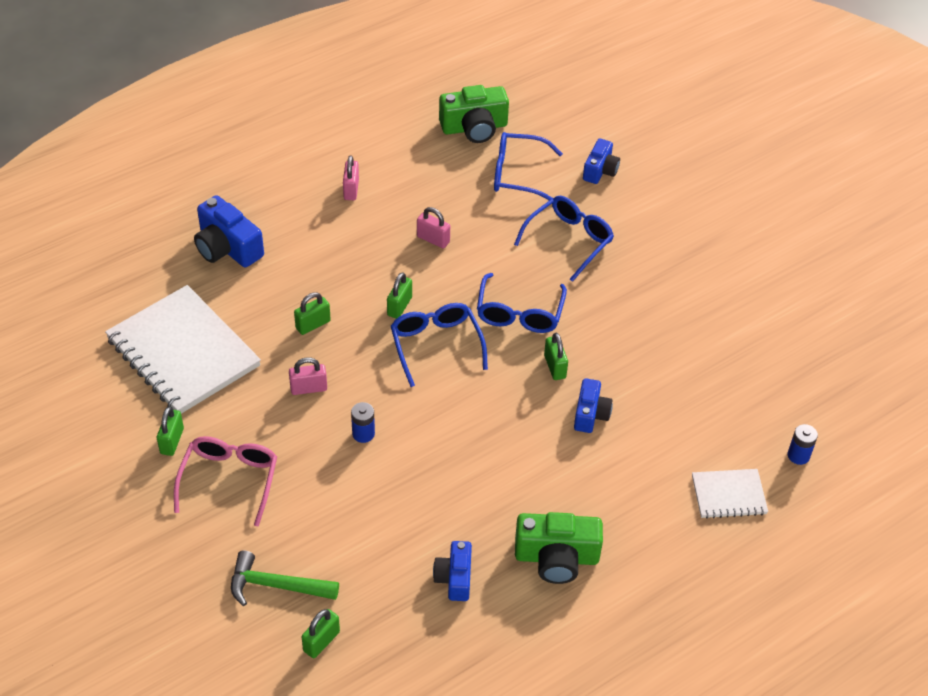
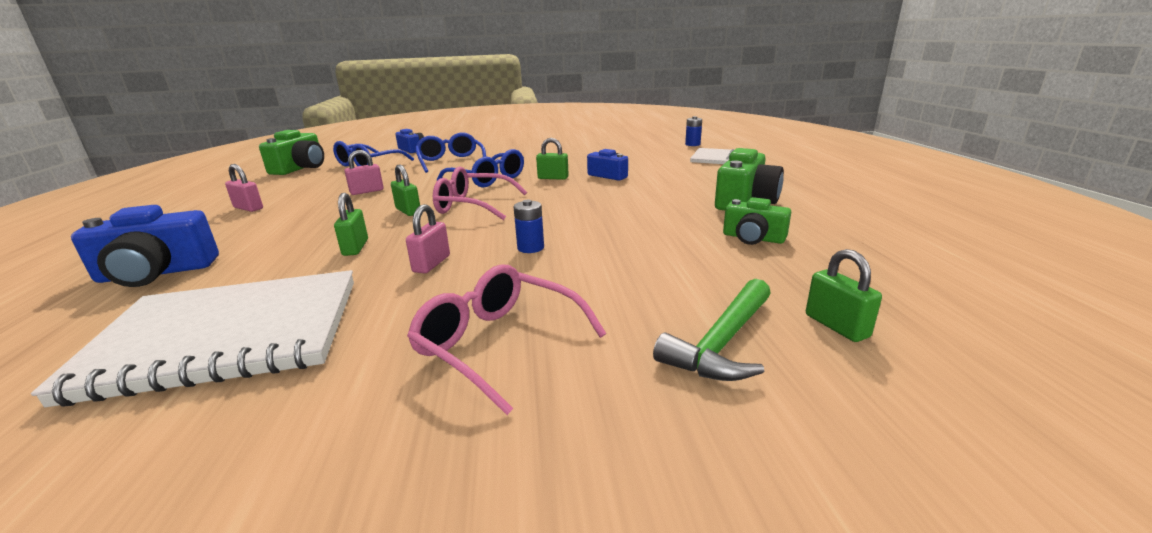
camera: 60 degrees left, 25 degrees down
green padlock [157,407,184,456] -> none
blue glasses [391,303,488,387] -> pink glasses [433,167,527,220]
blue camera [433,541,472,601] -> green camera [723,197,791,245]

